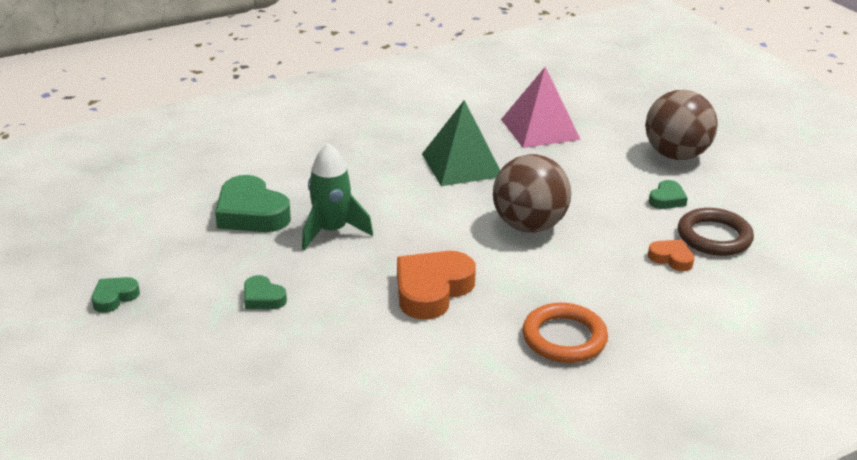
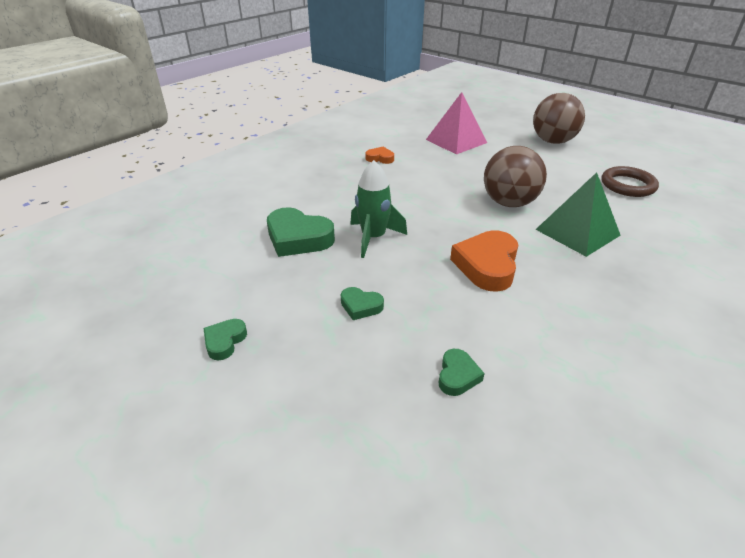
camera: 20 degrees left, 5 degrees up
green pyramid [422,100,500,186] -> green pyramid moved to [535,172,621,257]
orange ring [522,303,608,363] -> none
orange heart [648,240,695,271] -> orange heart moved to [365,147,394,164]
green heart [649,180,688,209] -> green heart moved to [439,349,485,396]

